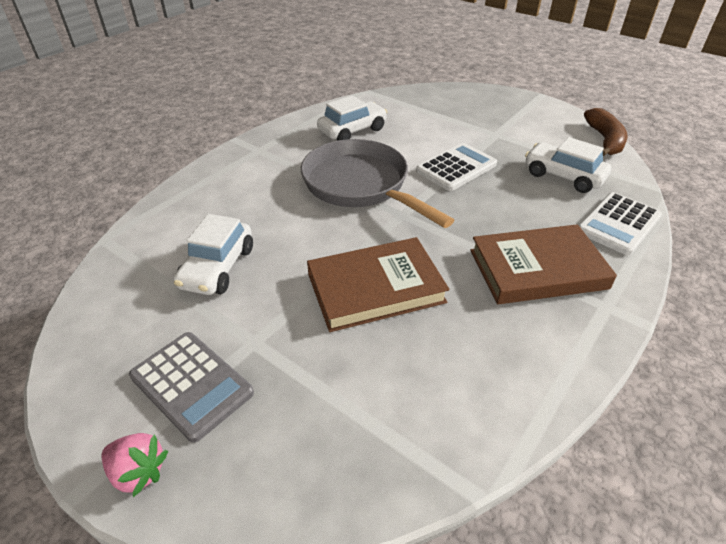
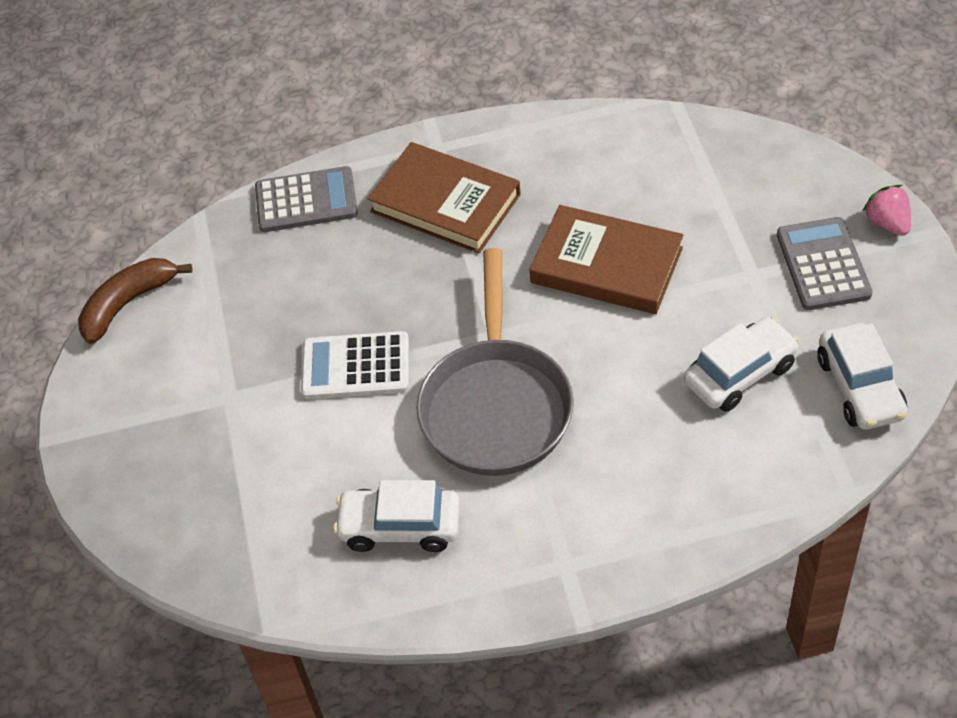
camera: 135 degrees left, 10 degrees up
white car [525,137,611,193] -> white car moved to [817,323,907,430]
white calculator [579,192,662,255] -> grey calculator [255,166,358,232]

